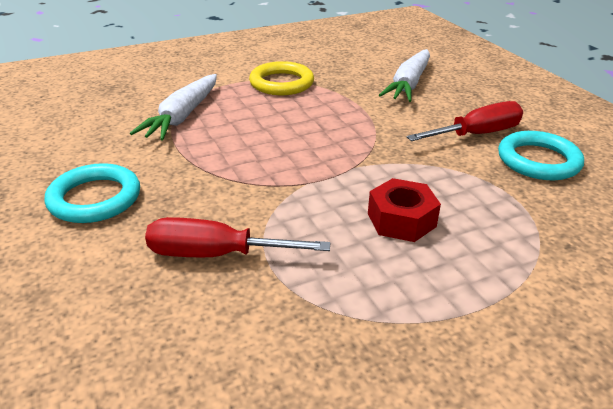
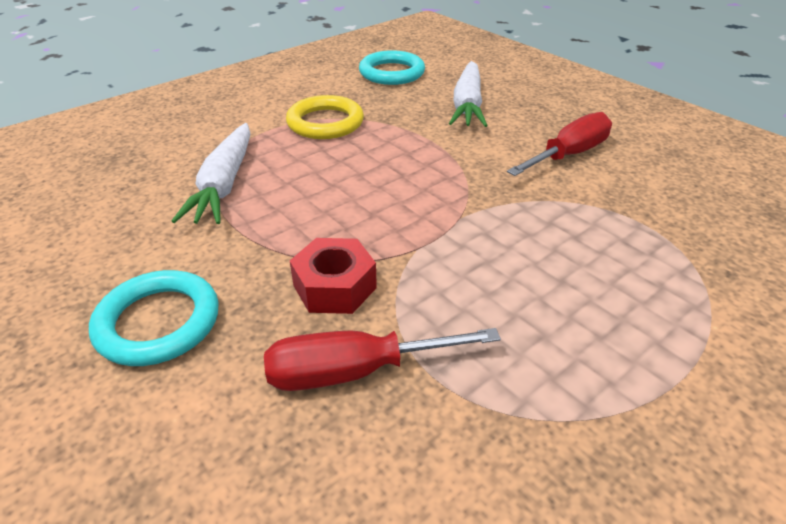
camera: 15 degrees left, 5 degrees up
red nut [368,178,441,242] -> red nut moved to [290,238,377,314]
turquoise ring [498,131,584,180] -> turquoise ring moved to [359,50,425,85]

